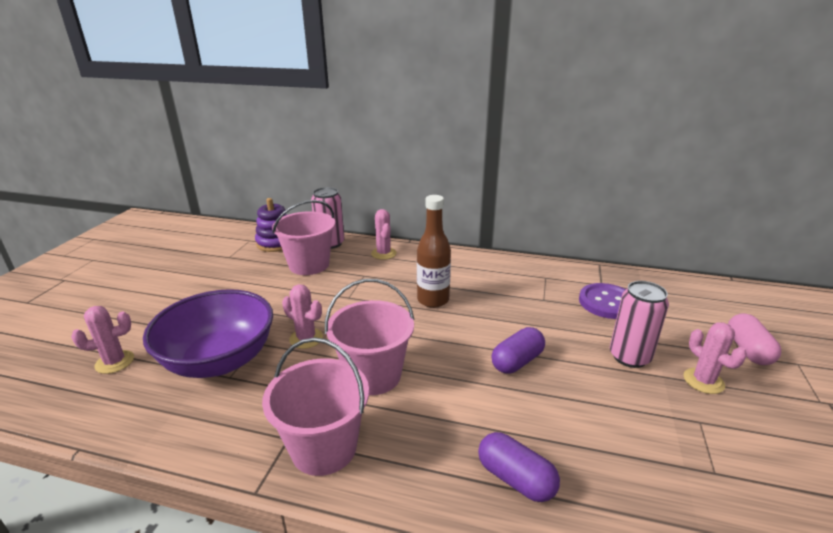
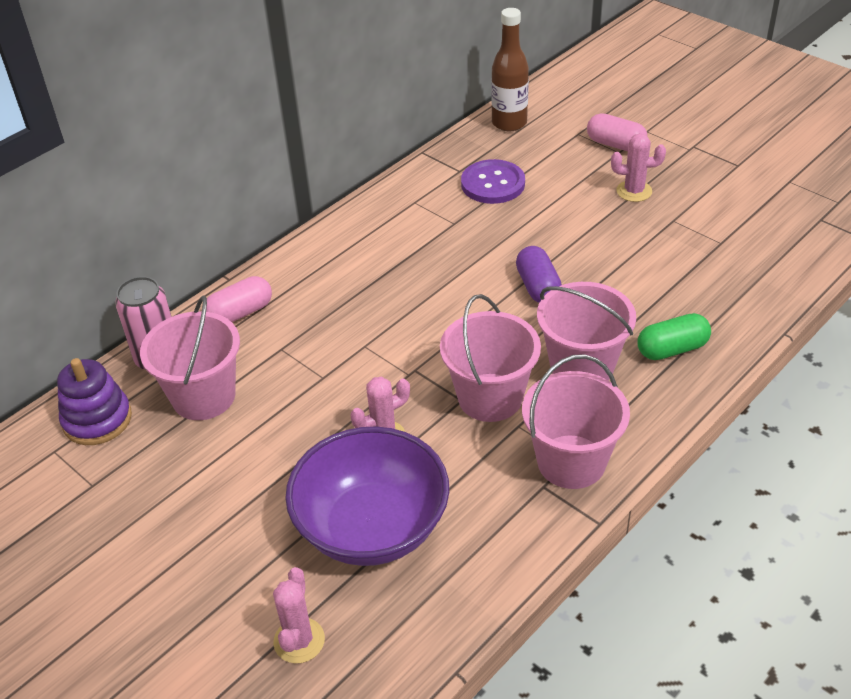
camera: 60 degrees left, 15 degrees up
pink cactus [371,209,397,260] -> pink capsule [206,276,272,322]
brown bottle [417,195,451,308] -> brown bottle moved to [491,8,529,131]
purple capsule [478,432,560,502] -> green capsule [638,313,711,360]
pink can [610,281,669,368] -> none
none -> pink bucket [537,282,636,381]

